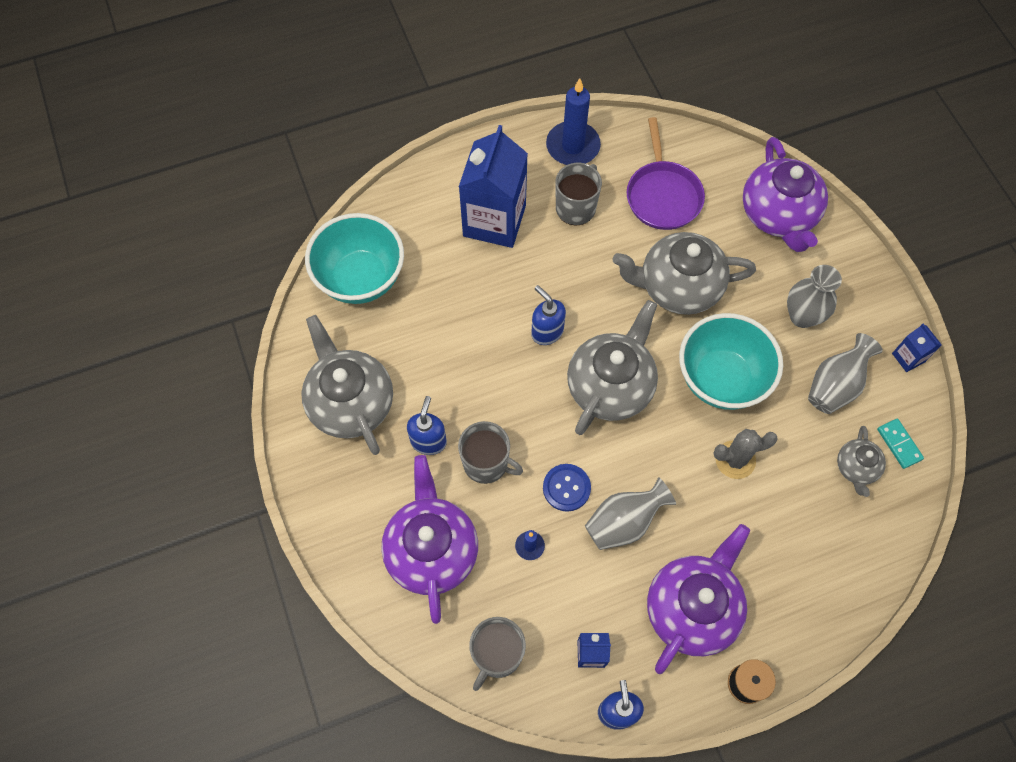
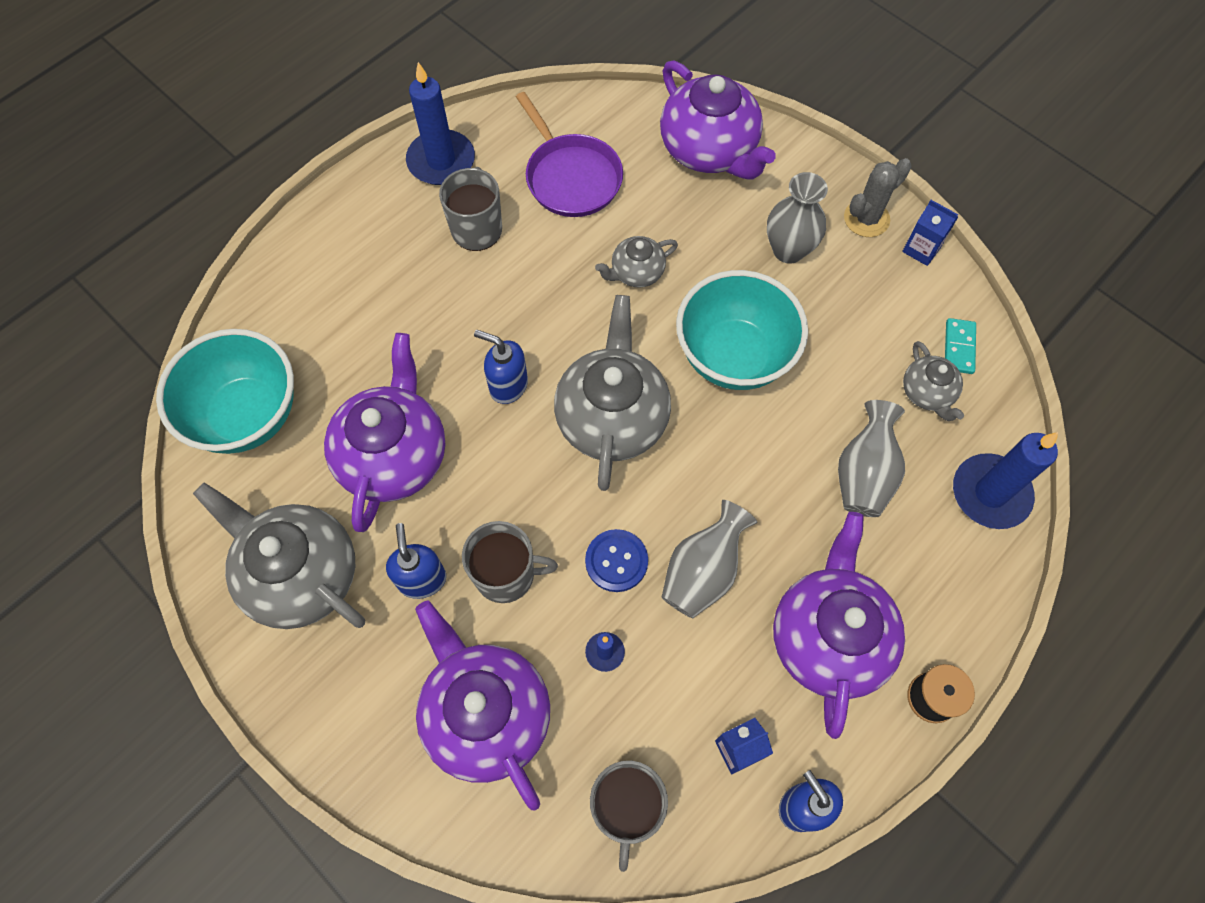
camera: 25 degrees left, 0 degrees up
blue carton [459,125,528,248] -> none
grey teapot [613,232,756,315] -> grey teapot [595,236,678,288], size x0.51
grey cactus [713,429,778,479] -> grey cactus moved to [844,158,912,237]
grey vase [808,333,883,414] -> grey vase moved to [838,400,905,517]
turquoise domino [877,419,924,469] -> turquoise domino turned 60 degrees clockwise [945,318,976,374]
none -> purple teapot [324,333,445,532]
none -> blue candle [953,432,1058,529]

